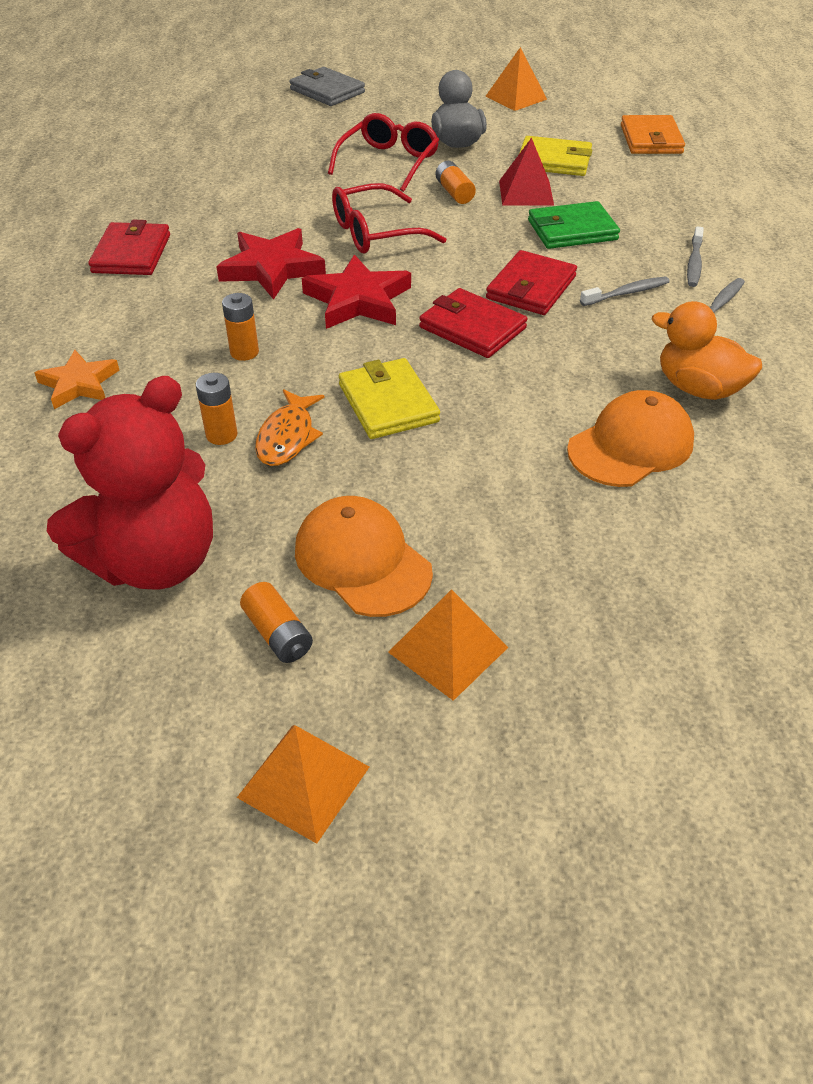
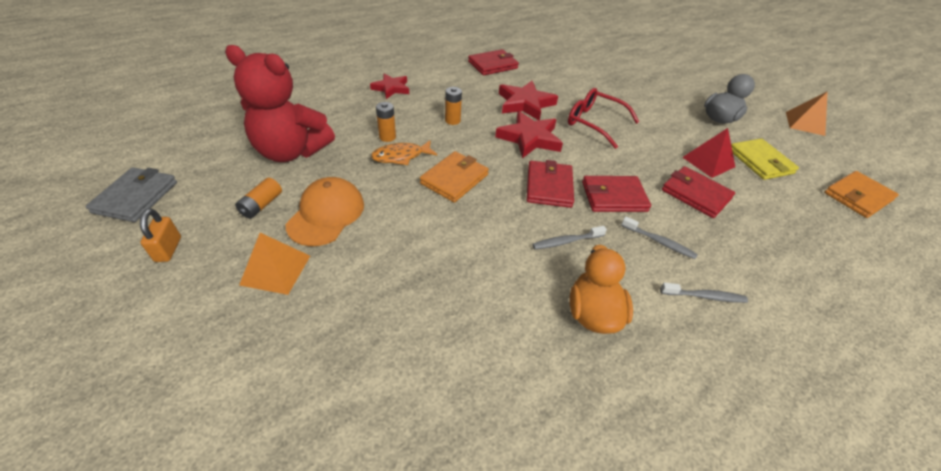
camera: 55 degrees right, 0 degrees up
orange star [34,350,119,409] -> red star [370,73,409,99]
orange pyramid [237,725,369,844] -> orange padlock [140,209,181,262]
grey wallet [289,67,365,106] -> grey wallet moved to [86,167,177,222]
red glasses [328,113,439,192] -> none
yellow wallet [339,358,440,439] -> orange wallet [420,151,489,203]
orange battery [436,161,476,204] -> none
green wallet [528,201,620,249] -> red wallet [662,166,735,218]
orange cap [567,390,694,487] -> none
grey toothbrush [687,226,704,287] -> grey toothbrush moved to [532,226,607,249]

